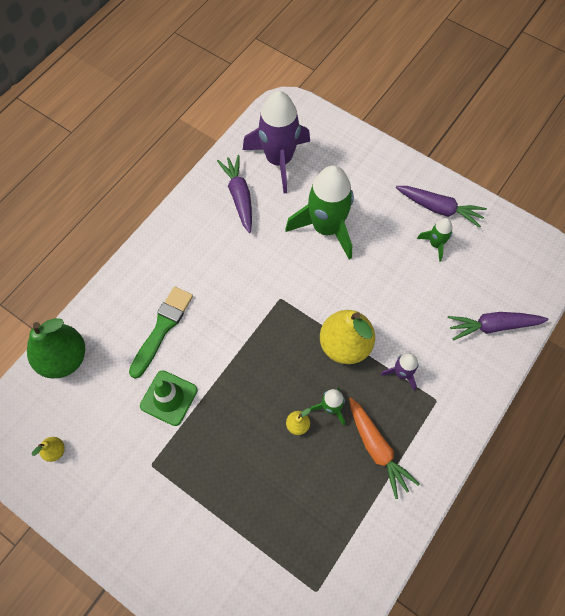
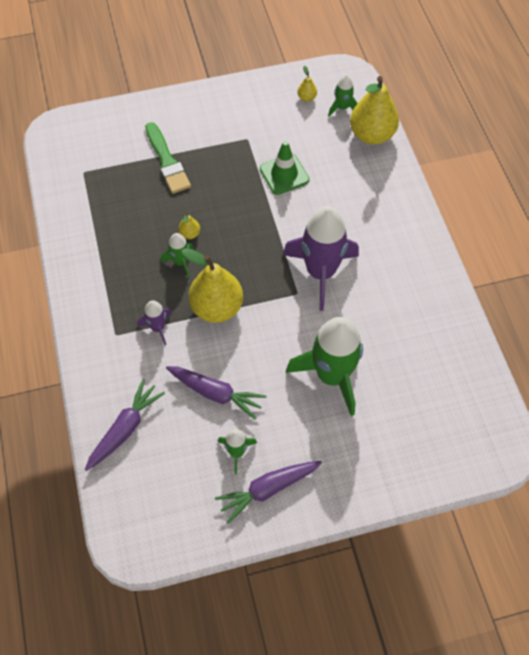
camera: 130 degrees right, 5 degrees down
green pear [27,318,85,379] -> yellow pear [350,76,399,145]
green brush [129,287,193,378] -> green brush moved to [145,122,191,194]
purple carrot [217,155,252,233] -> purple carrot moved to [166,366,267,420]
purple rocket [243,91,310,194] -> purple rocket moved to [283,206,359,311]
orange carrot [349,397,420,499] -> none
none -> green rocket [328,75,358,117]

